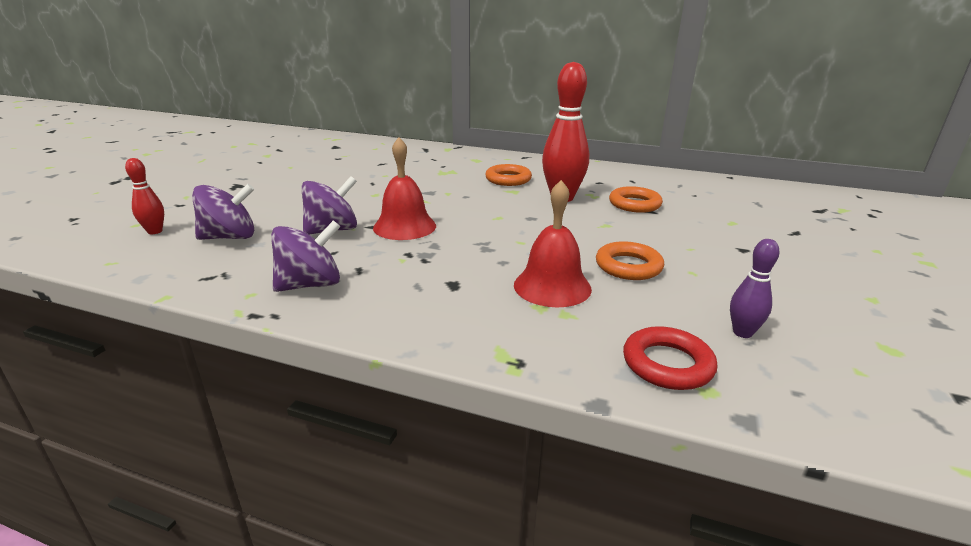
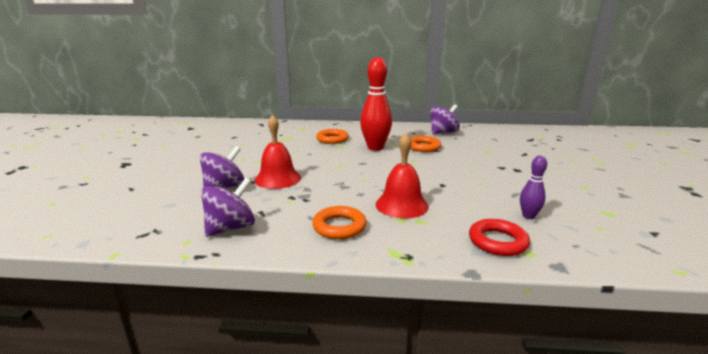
camera: 15 degrees left, 5 degrees down
red bowling pin [125,158,164,234] -> none
purple spinning top [192,184,254,240] -> purple spinning top moved to [430,104,460,134]
orange ring [596,241,664,280] -> orange ring moved to [312,206,367,239]

